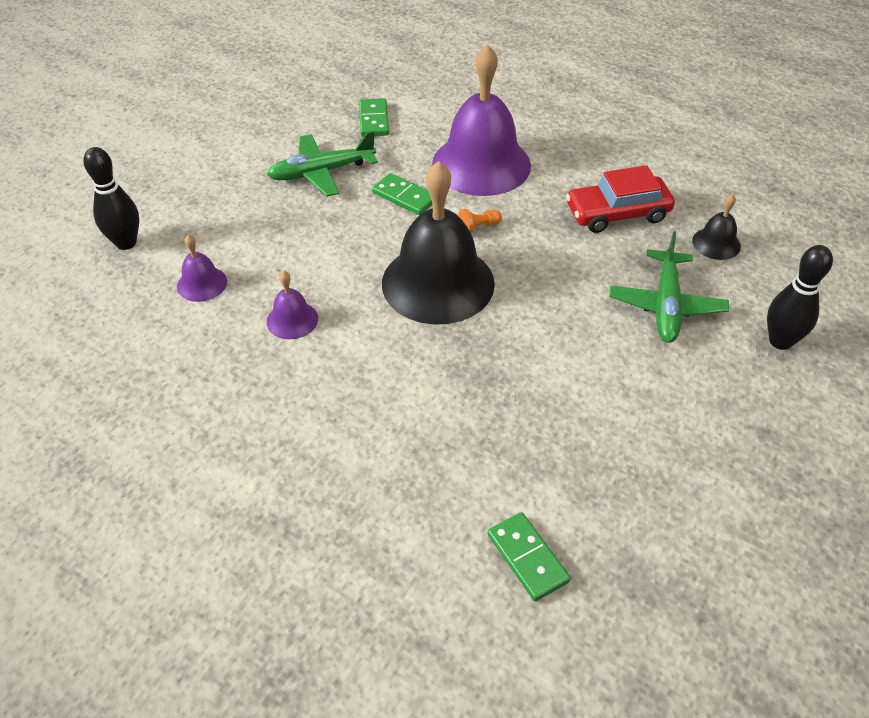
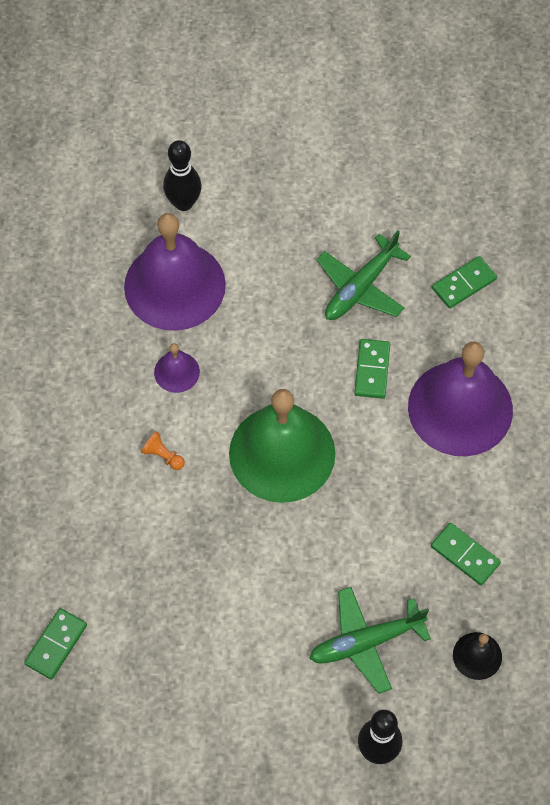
camera: 60 degrees right, 15 degrees up
purple bell [177,235,227,302] -> purple bell [124,213,226,331], size x2.28
green plane [267,131,378,197] -> green plane turned 90 degrees counterclockwise [316,231,411,320]
black bell [382,161,495,324] -> green bell [229,389,336,503]
orange pawn [458,209,502,233] -> orange pawn moved to [141,431,185,470]
red car [566,165,675,233] -> green domino [431,523,501,585]

